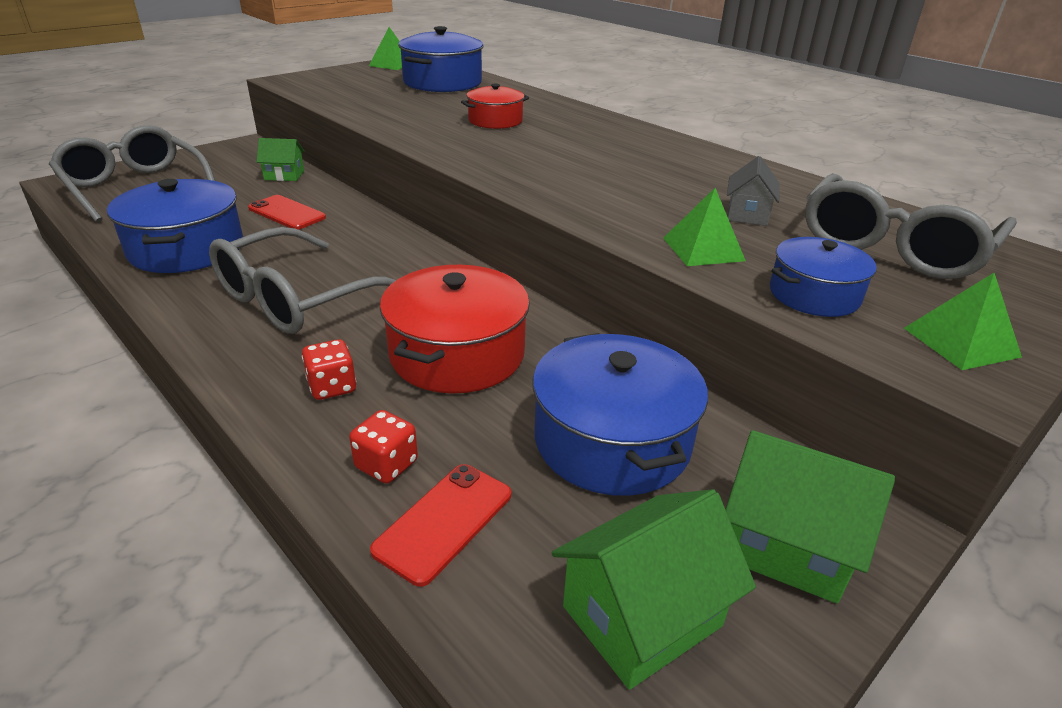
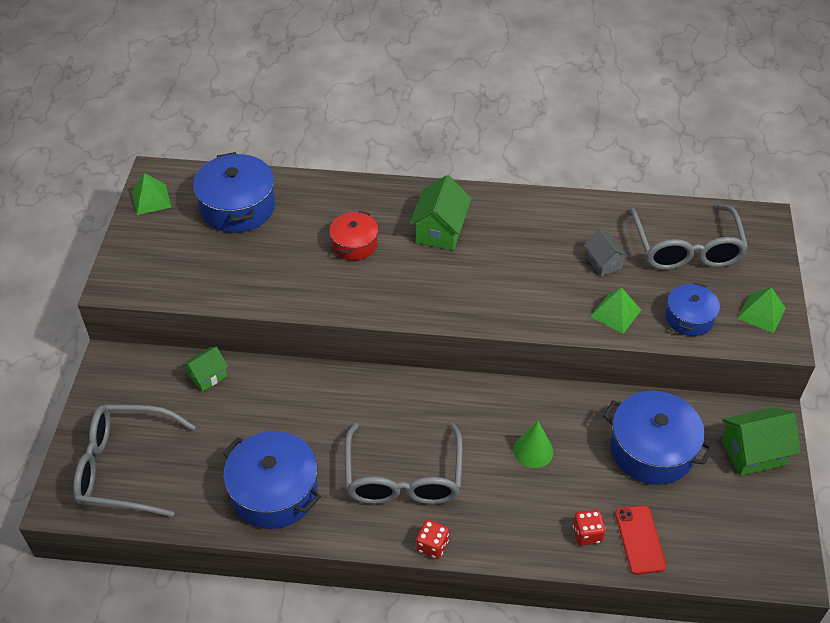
camera: 40 degrees left, 15 degrees up
red phone [248,195,326,230] -> none
red dice [302,339,356,400] -> red dice moved to [416,520,449,559]
red pot [380,265,530,394] -> green cone [514,421,553,468]
green house [552,489,756,690] -> green house moved to [409,175,472,250]

